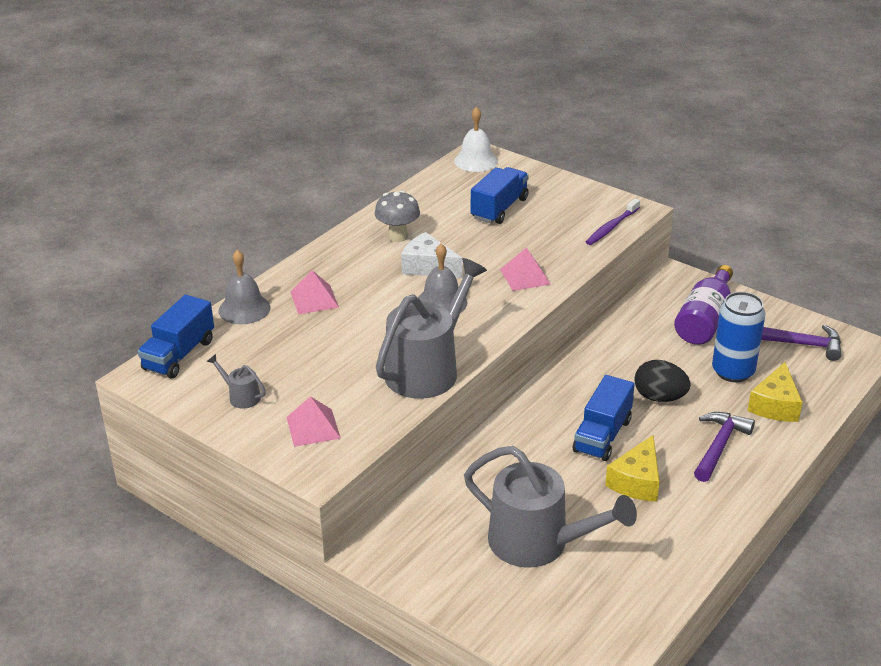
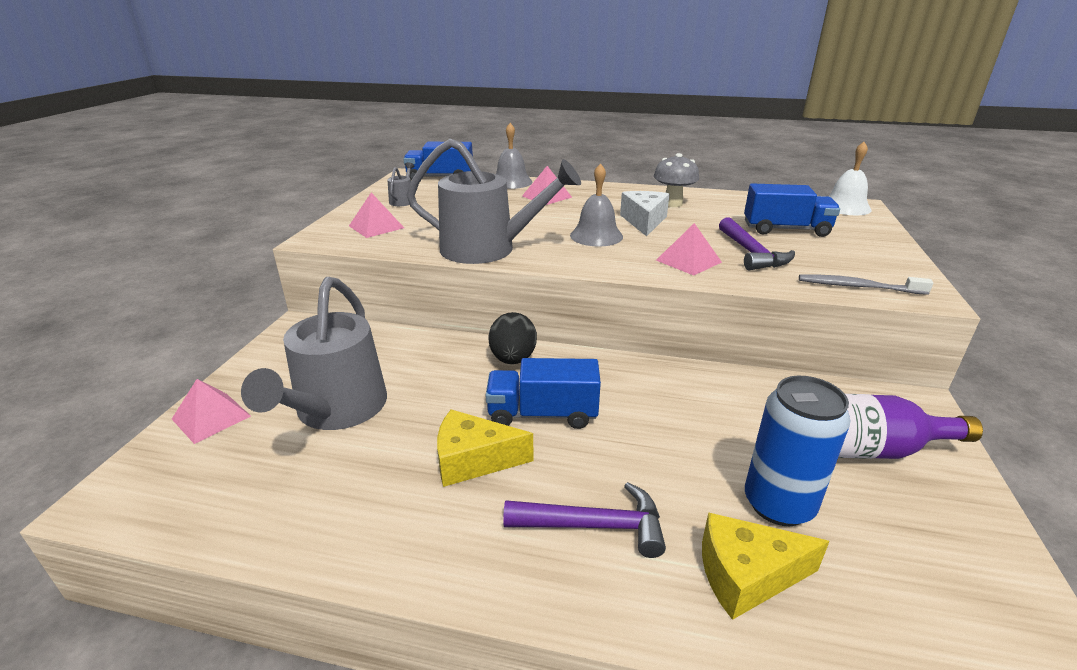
camera: 65 degrees right, 5 degrees down
purple toothbrush [586,198,640,245] -> grey toothbrush [799,274,933,295]
black egg [634,360,691,402] -> black egg moved to [488,312,537,364]
purple hammer [761,325,841,361] -> purple hammer moved to [719,217,795,270]
none -> pink pyramid [172,379,251,444]

